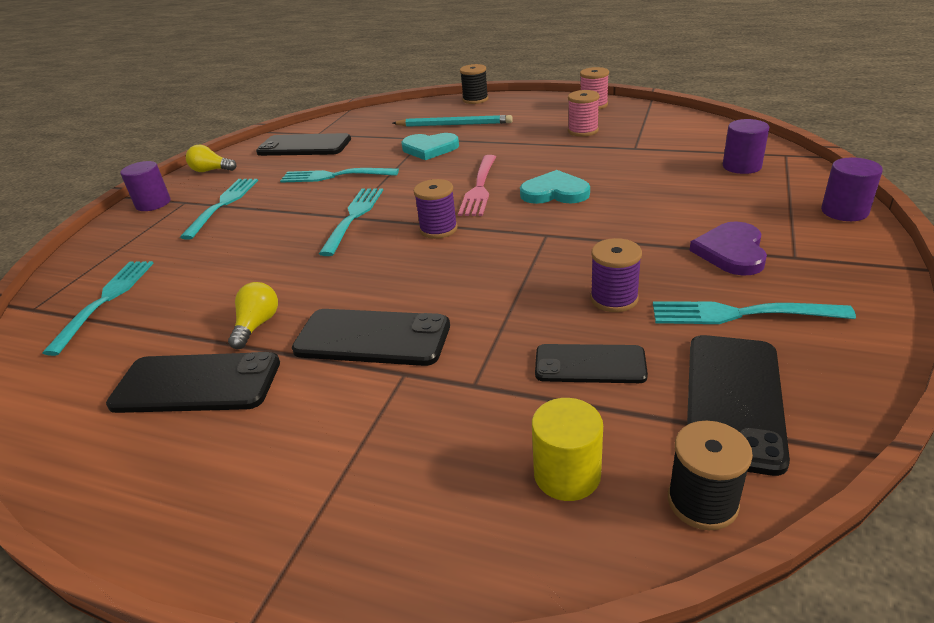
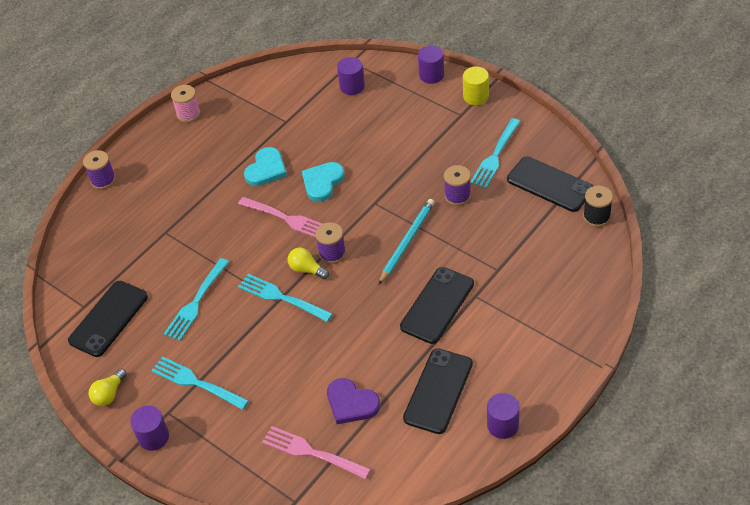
camera: 70 degrees left, 15 degrees up
turquoise fork [42,261,154,356] -> pink fork [262,426,371,479]
yellow light bulb [228,282,278,349] -> yellow light bulb moved to [288,247,329,279]
turquoise pencil [393,115,513,127] -> turquoise pencil moved to [379,199,435,284]
turquoise heart [401,133,459,160] -> turquoise heart moved to [244,147,287,186]
black spool [460,64,488,104] -> purple spool [83,150,116,189]
yellow cylinder [532,398,603,501] -> yellow cylinder moved to [463,66,489,105]
black phone [535,344,648,383] -> none
pink spool [568,90,600,137] -> none
purple heart [689,221,767,276] -> purple heart moved to [327,378,380,424]
none -> purple cylinder [487,393,520,439]

